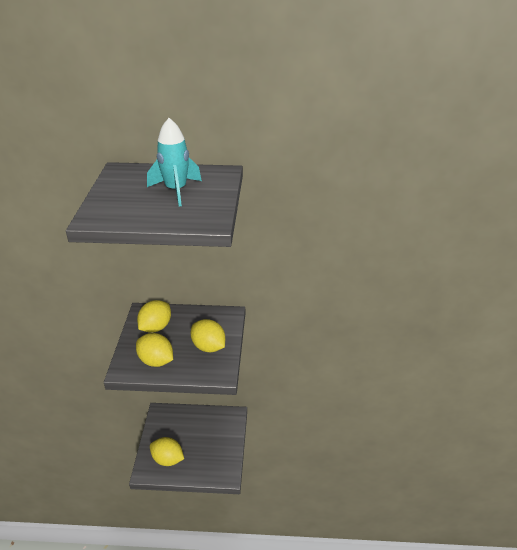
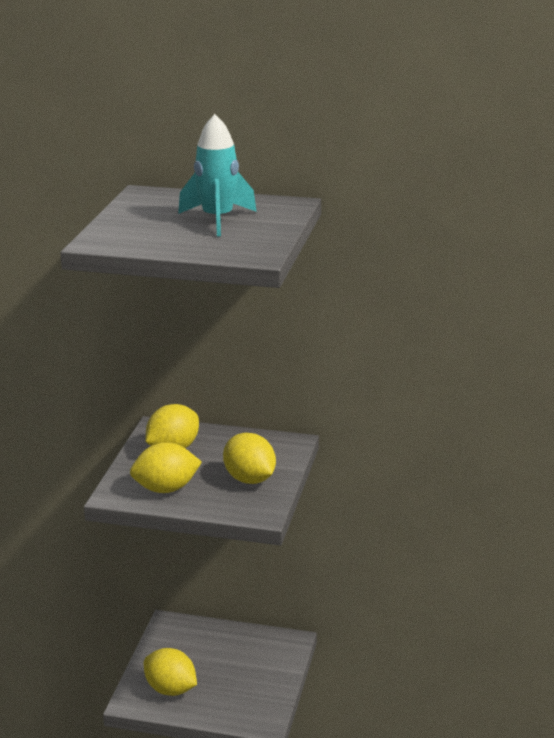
camera: 10 degrees right, 10 degrees down
yellow lemon [136,333,173,367] -> yellow lemon turned 60 degrees counterclockwise [130,442,202,493]

